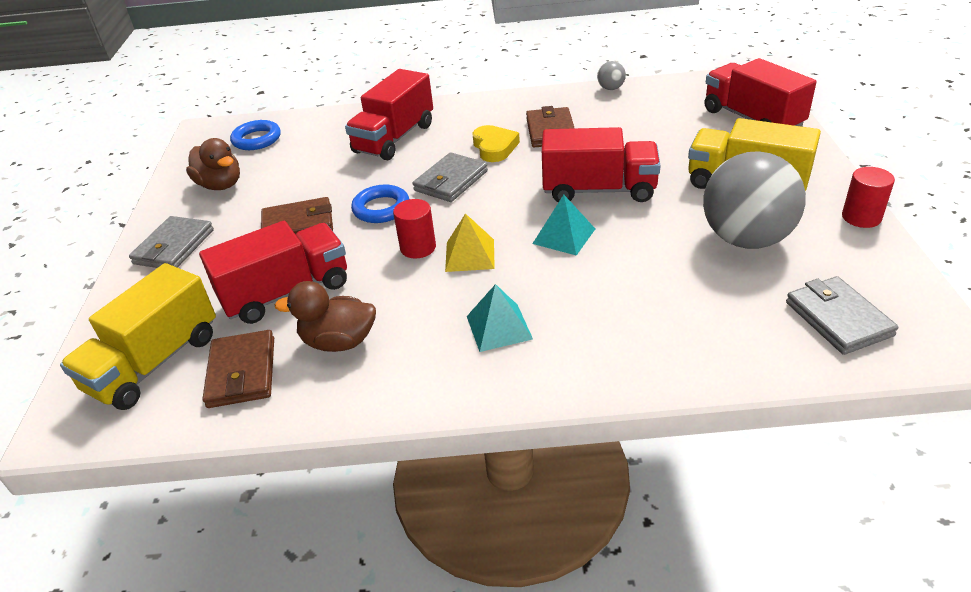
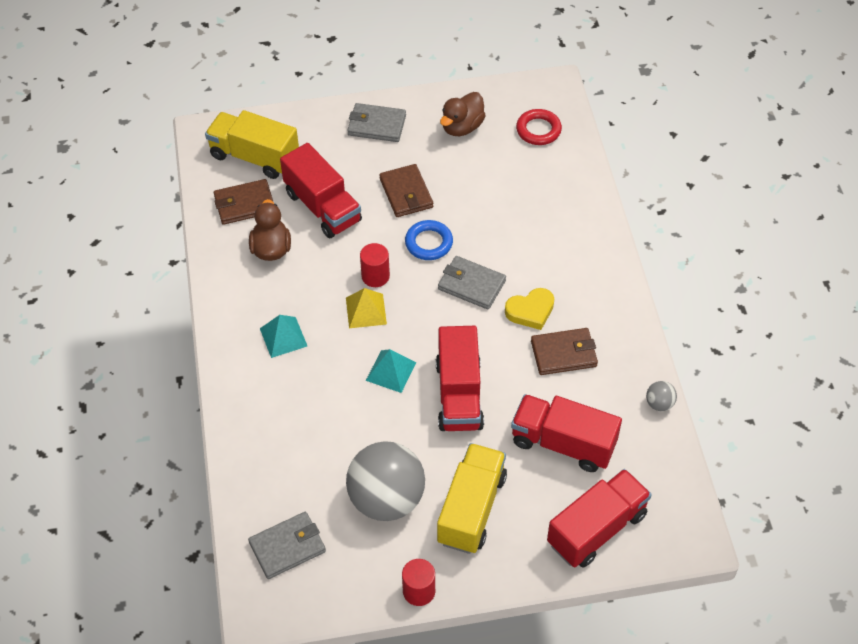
camera: 80 degrees right, 15 degrees up
blue ring [230,120,281,150] -> red ring [516,109,562,145]
red truck [345,69,433,160] -> red truck moved to [511,394,622,472]

